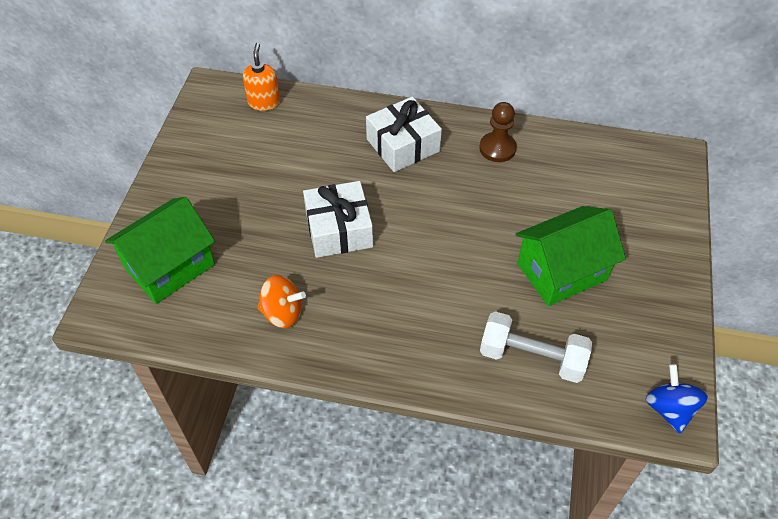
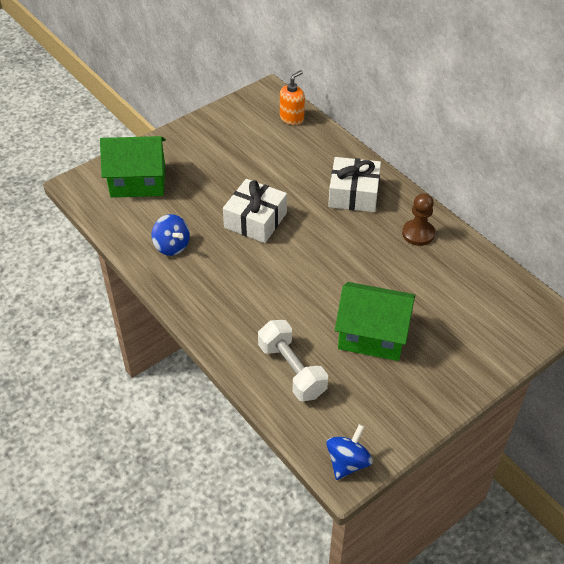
camera: 40 degrees right, 5 degrees down
orange spinning top [257,275,306,328] -> blue spinning top [151,214,190,256]

